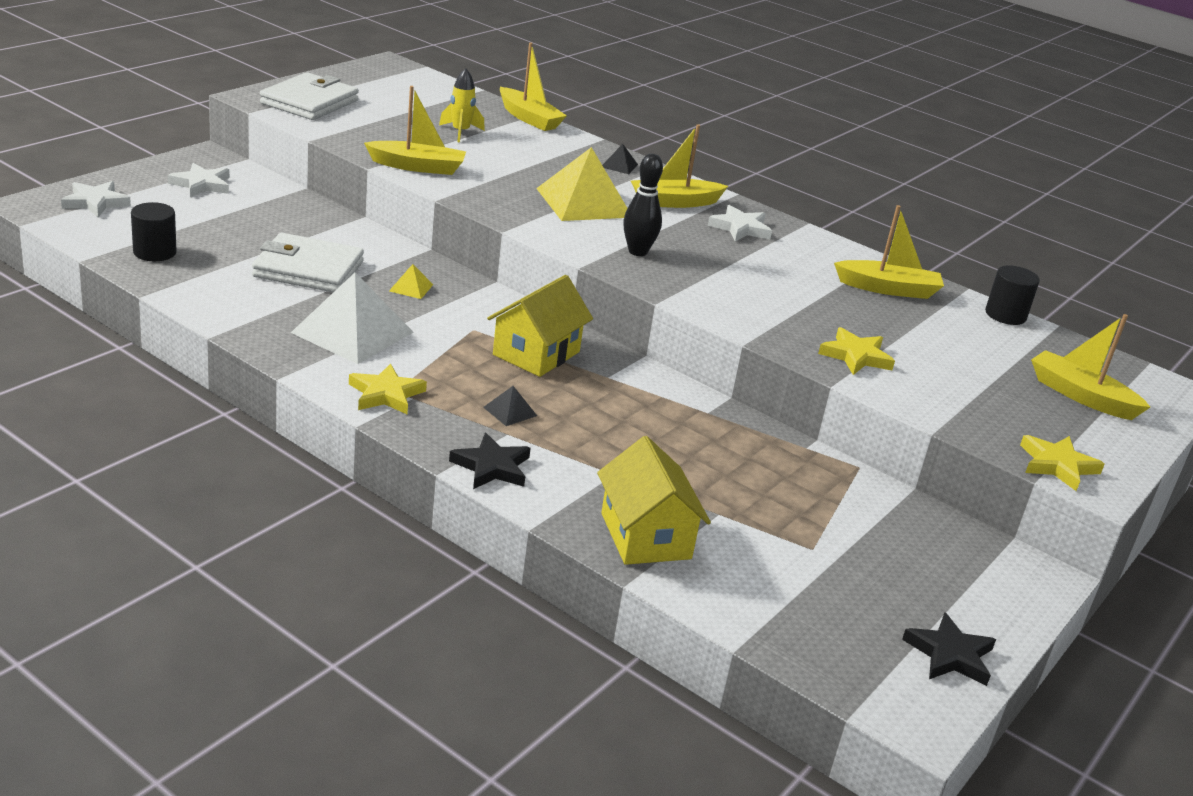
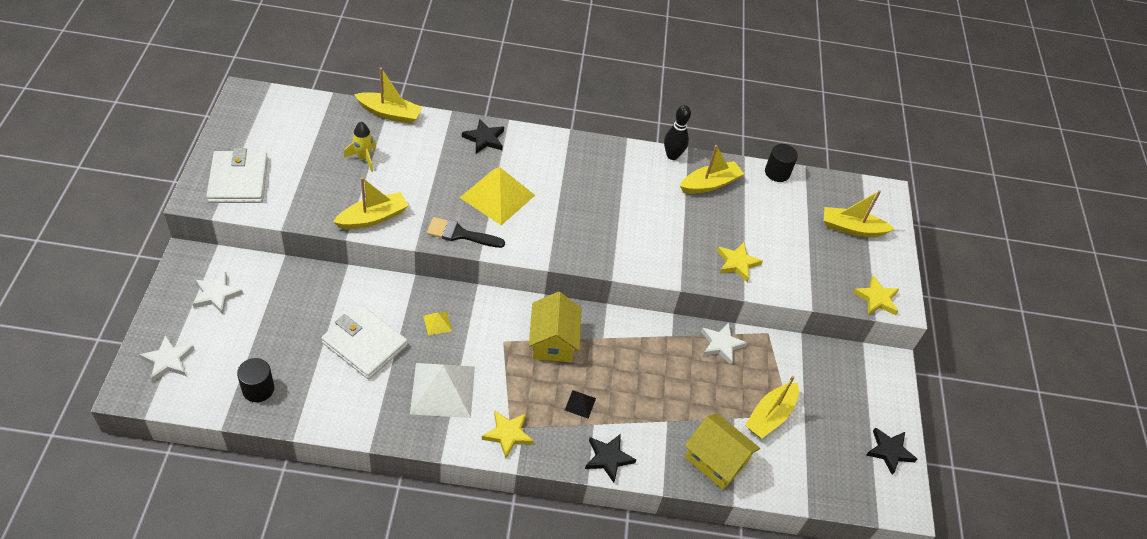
camera: 35 degrees left, 20 degrees up
white wallet [252,233,364,292] -> white wallet turned 60 degrees clockwise [321,305,407,379]
black pyramid [602,144,638,174] -> black star [462,119,504,154]
black bowling pin [623,154,663,256] -> black bowling pin moved to [664,105,691,160]
yellow boat [631,124,728,208] -> yellow boat moved to [745,376,799,439]
white star [708,205,772,241] -> white star moved to [701,323,747,365]
none -> black brush [427,217,505,248]

